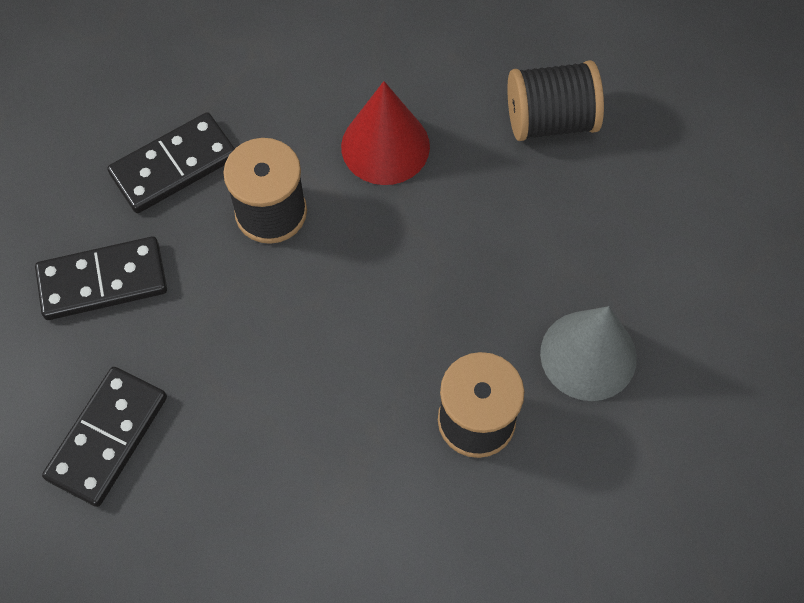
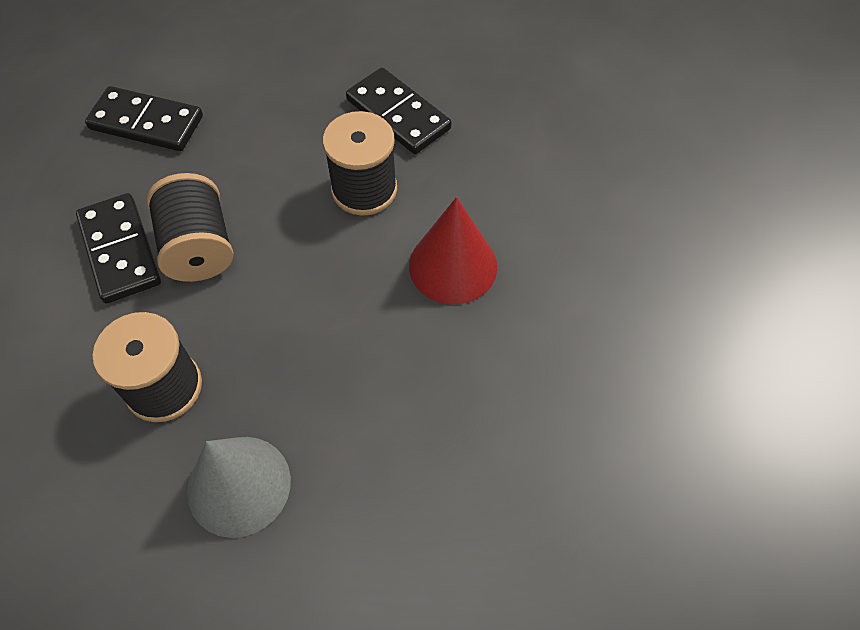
camera: 80 degrees right, 5 degrees down
black domino [35,237,167,320] -> black domino moved to [76,193,161,304]
black spool [507,60,604,141] -> black spool moved to [147,173,233,282]

